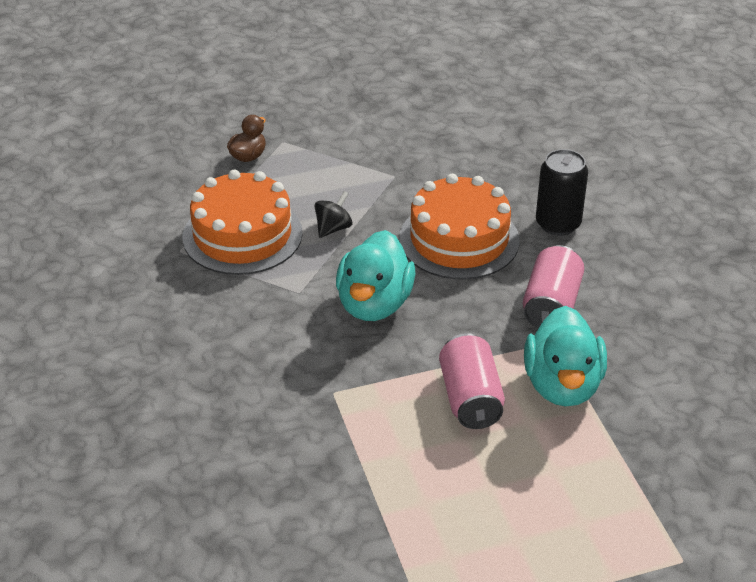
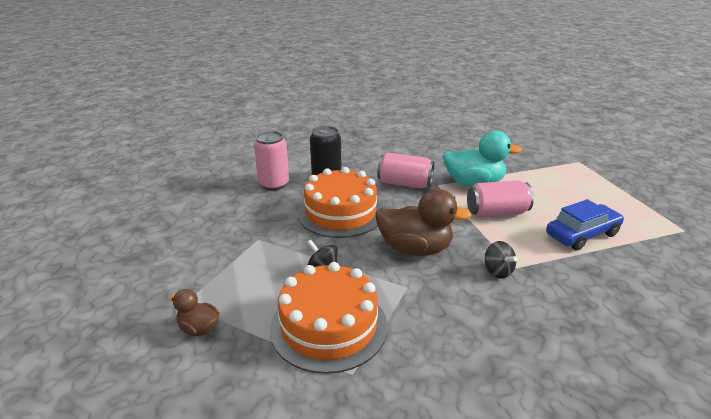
camera: 90 degrees left, 10 degrees down
turquoise duck [336,230,416,321] -> brown duck [376,189,472,256]
none -> pink can [254,131,289,190]
none -> black spinning top [485,241,518,278]
none -> blue car [546,199,624,250]

